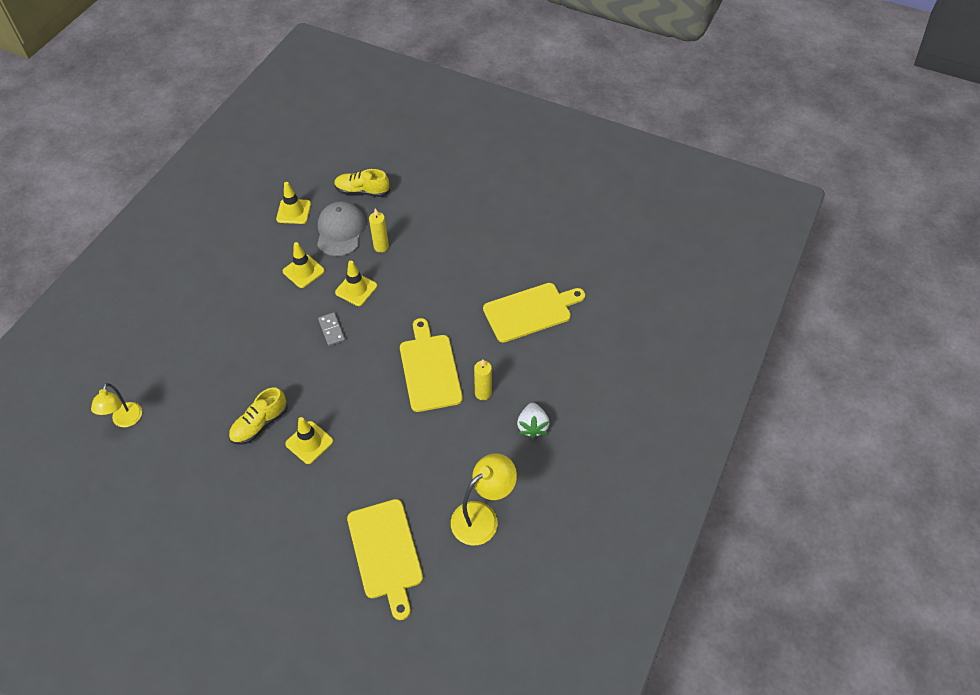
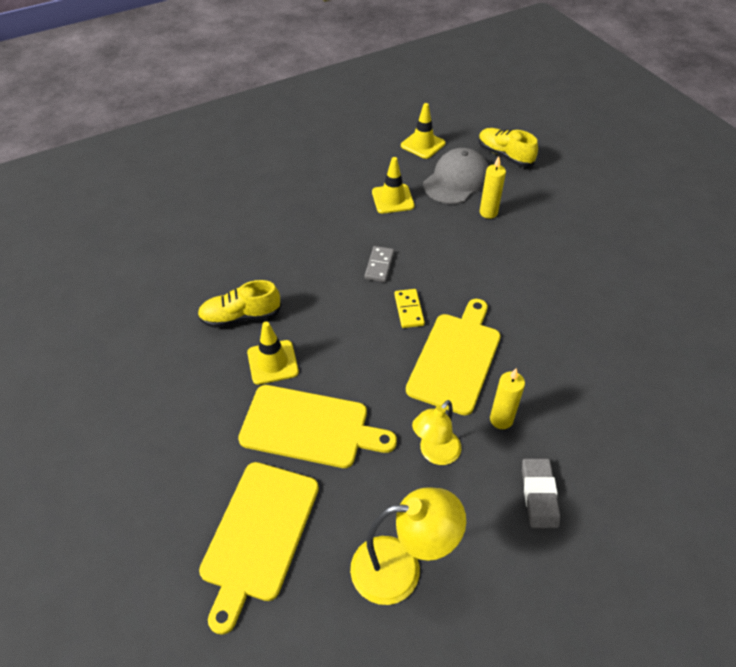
camera: 35 degrees right, 5 degrees down
yellow lamp [91,383,142,427] -> yellow lamp moved to [412,400,461,465]
yellow traffic cone [335,261,377,306] -> none
yellow cutting board [483,283,585,343] -> yellow cutting board moved to [238,385,397,468]
white strawberry [517,403,549,439] -> grey eraser [522,459,560,528]
none -> yellow domino [394,289,425,328]

